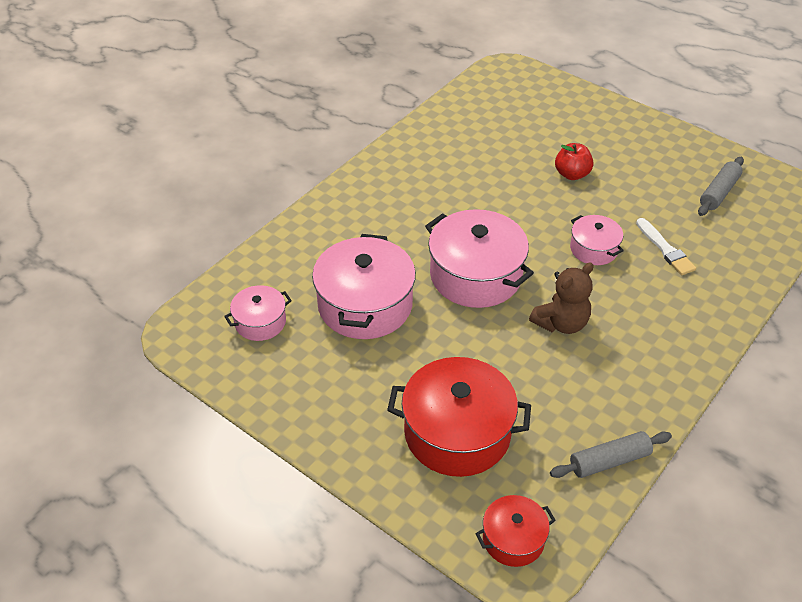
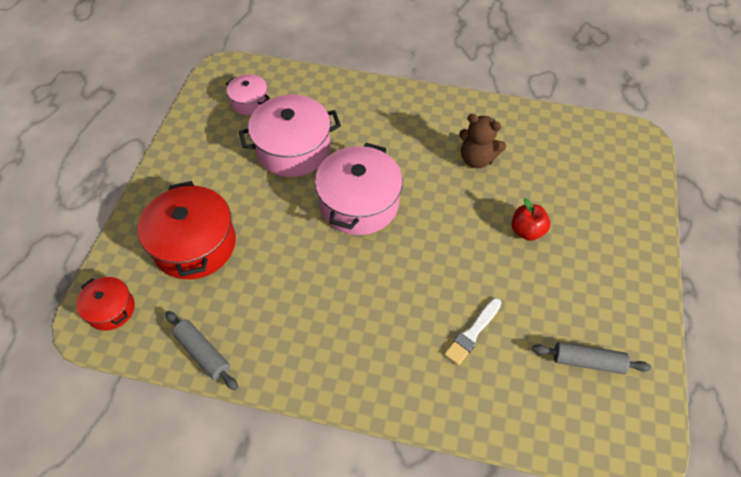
camera: 65 degrees right, 10 degrees up
brown teddy bear [529,262,594,334] -> brown teddy bear moved to [459,114,506,168]
pink pot [570,215,624,265] -> none

